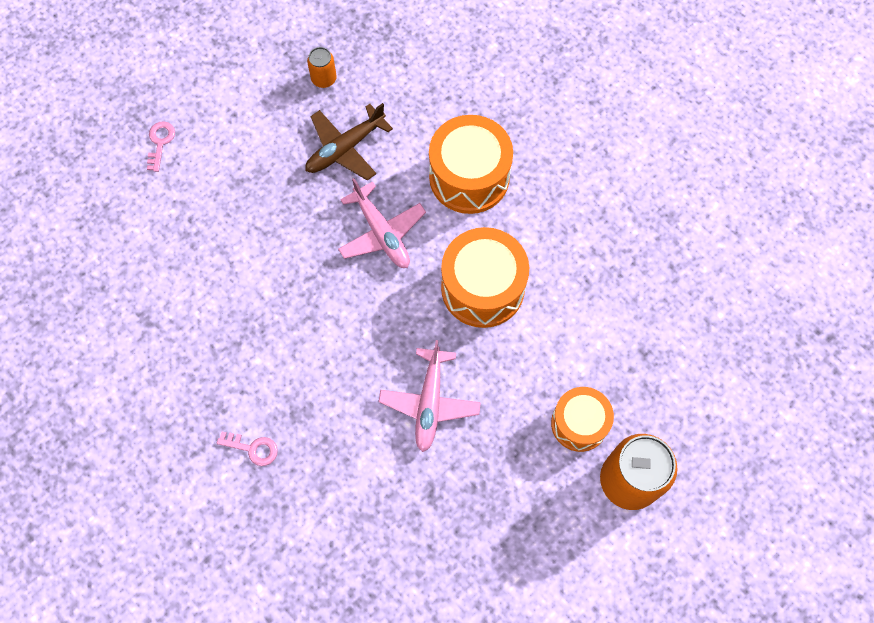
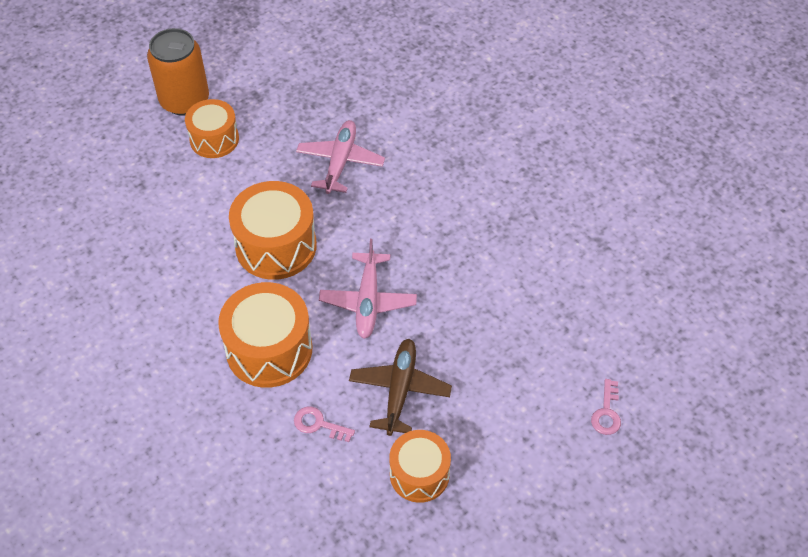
camera: 175 degrees left, 15 degrees down
pink key [217,432,278,466] -> pink key moved to [294,406,355,442]
brown plane [305,103,393,181] -> brown plane turned 45 degrees counterclockwise [349,339,452,436]
orange can [307,47,337,88] -> orange drum [389,430,451,503]
pink plane [338,178,426,268] -> pink plane turned 150 degrees counterclockwise [319,239,417,339]

